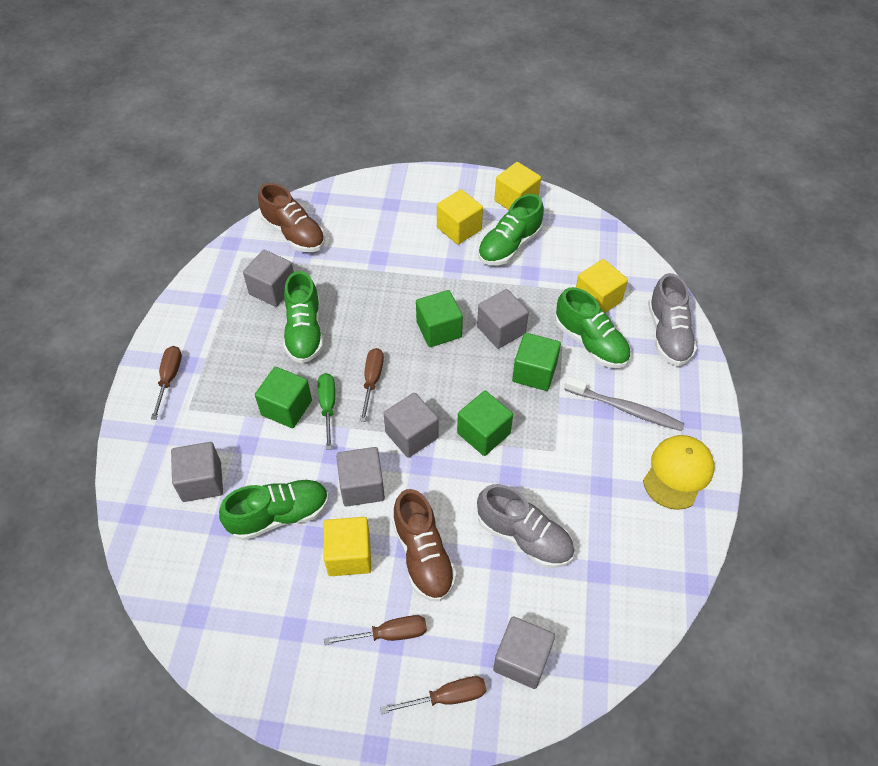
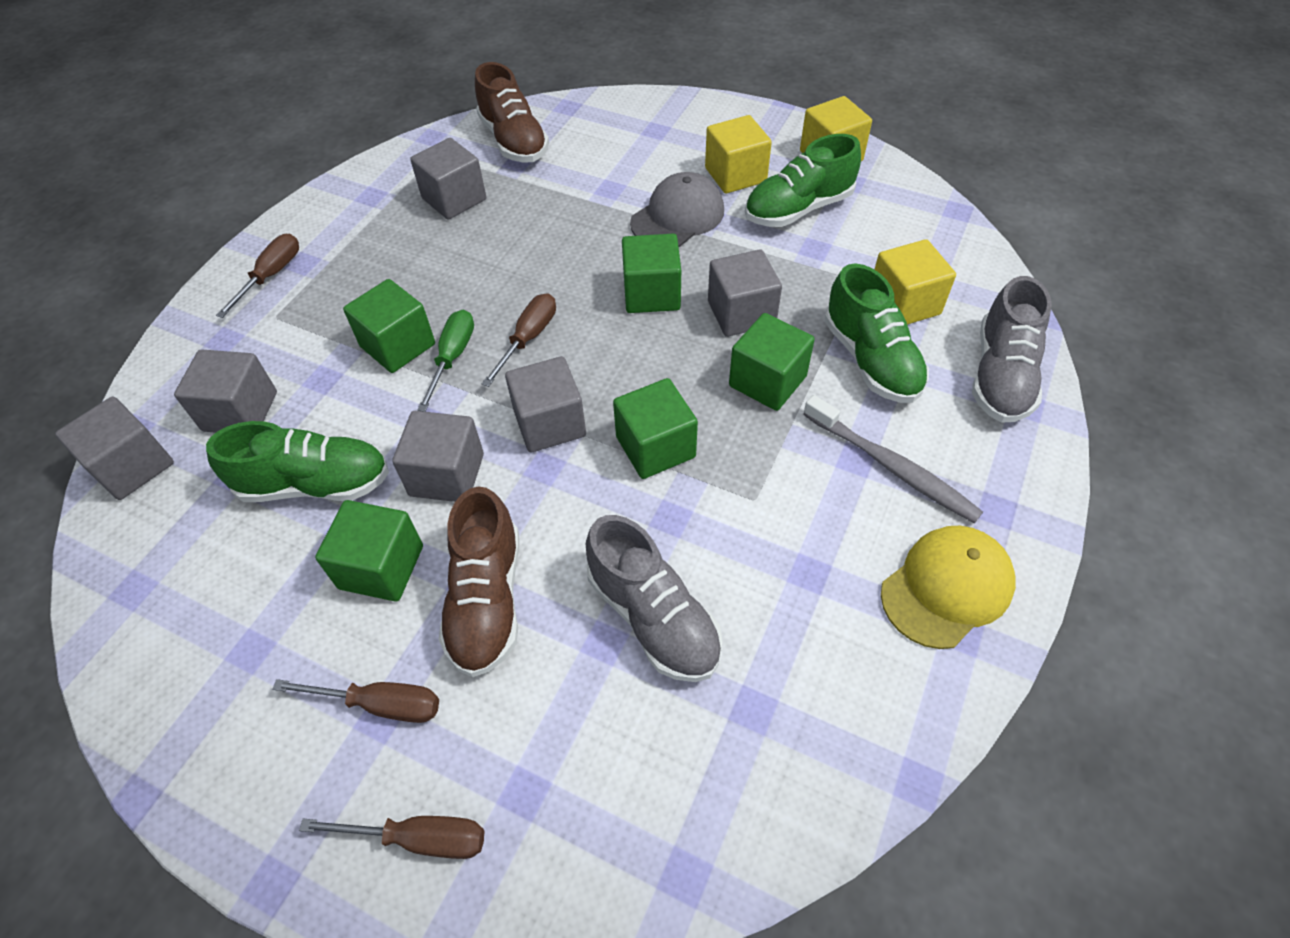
camera: 20 degrees right, 0 degrees up
green shoe [283,271,323,363] -> none
yellow cube [323,517,372,576] -> green cube [315,500,423,602]
grey cube [493,616,555,689] -> grey cube moved to [55,397,174,500]
none -> grey cap [630,172,724,247]

